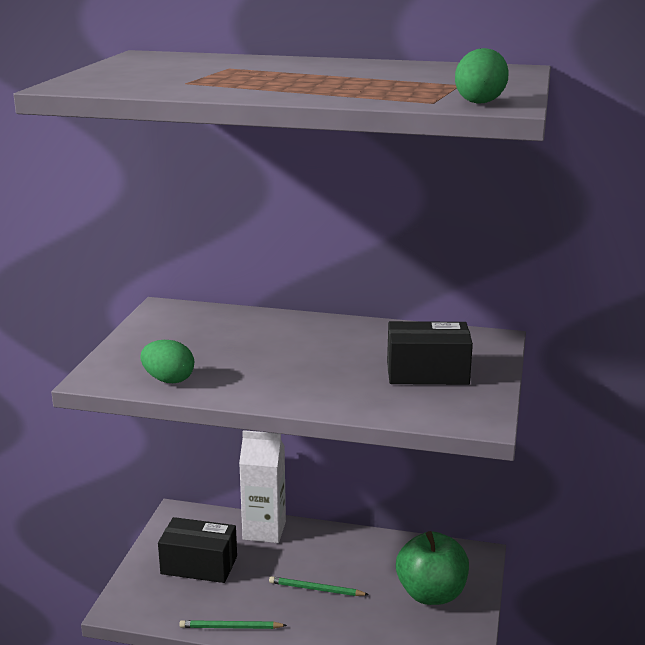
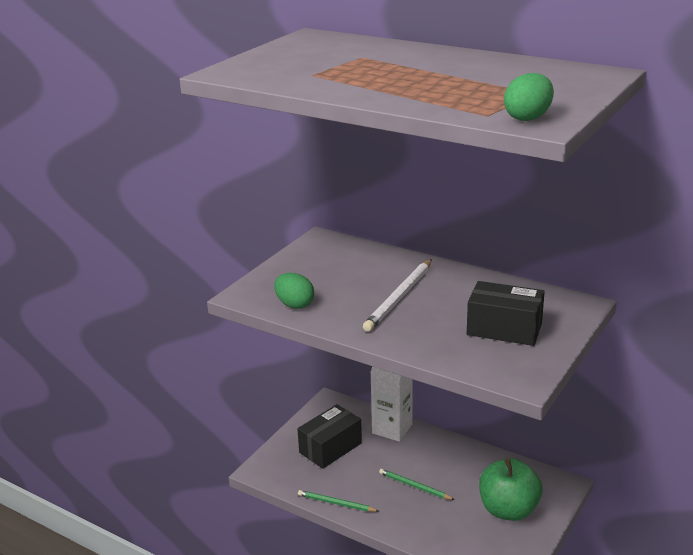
camera: 20 degrees right, 5 degrees up
black box [158,517,237,583] -> black box turned 75 degrees counterclockwise [297,404,362,469]
none -> white pencil [363,259,432,332]

